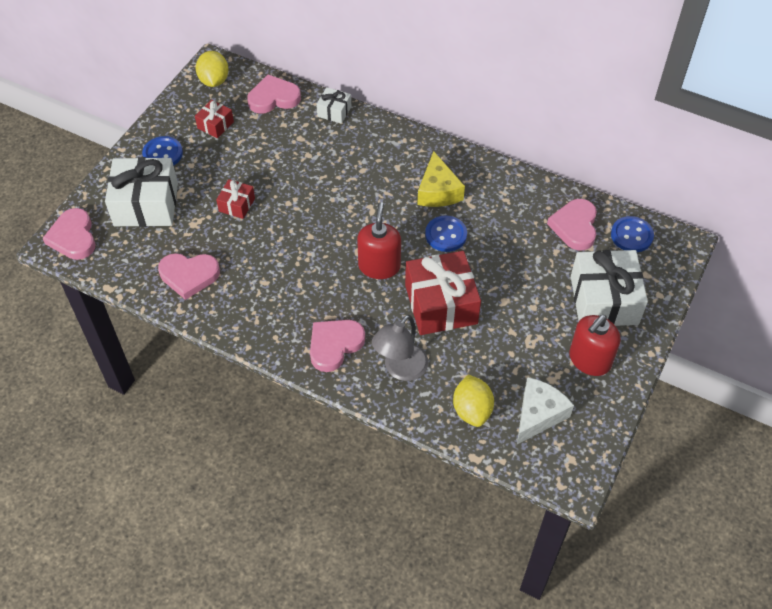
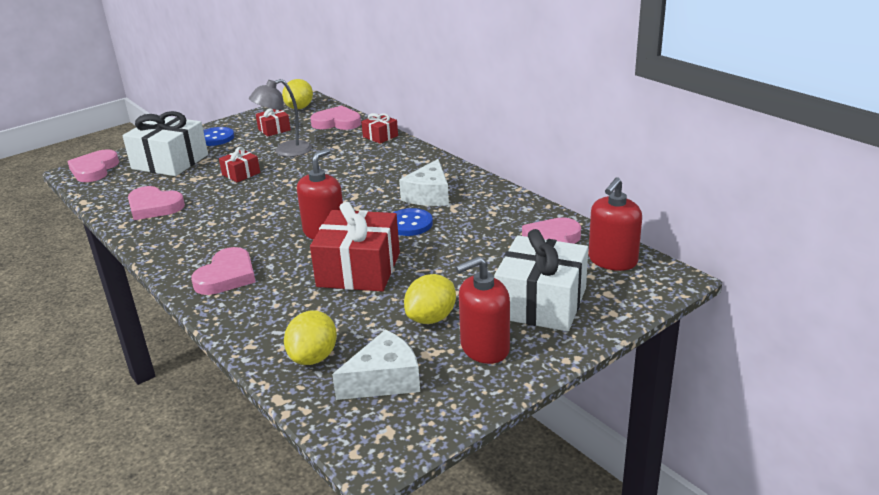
camera: 25 degrees right, 25 degrees down
pink heart [310,320,365,372] -> pink heart turned 135 degrees clockwise [191,247,255,295]
white gift [316,87,351,124] -> red gift [361,113,398,144]
grey lamp [372,315,428,381] -> grey lamp moved to [249,79,312,157]
yellow cheese [417,151,465,207] -> white cheese [399,159,449,206]
blue button [611,216,654,252] -> red soap dispenser [588,177,642,271]
none -> yellow lemon [404,274,456,324]

